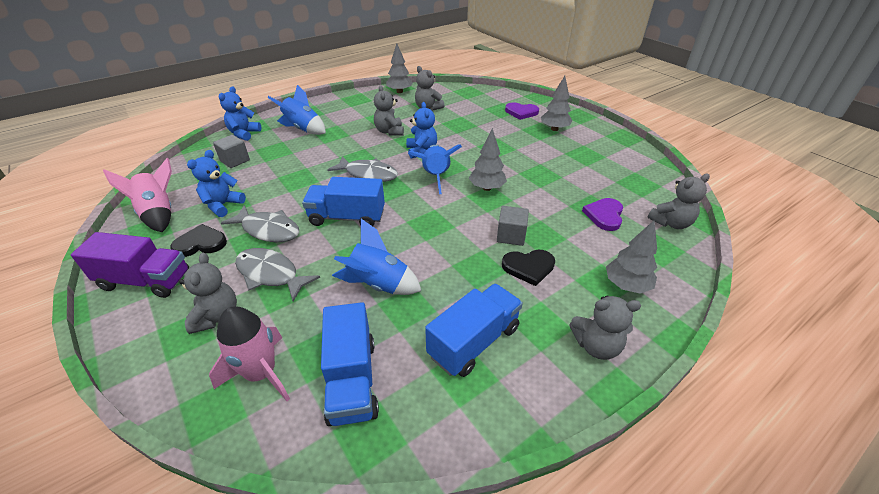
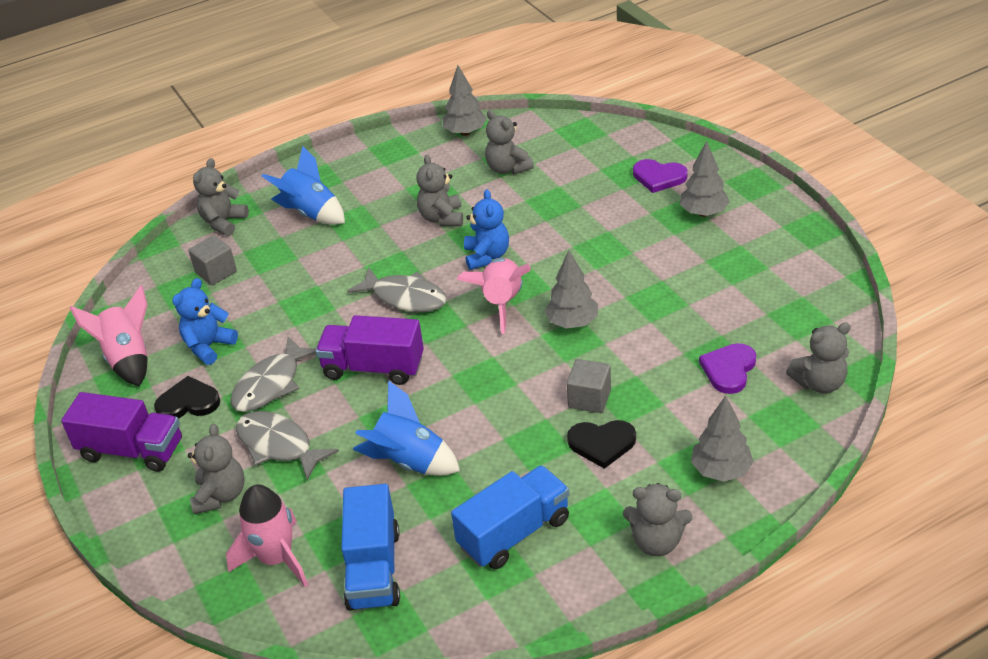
camera: 10 degrees right, 0 degrees up
blue teddy bear [219,86,262,141] -> grey teddy bear [193,158,249,236]
grey fish [221,205,299,242] -> grey fish turned 90 degrees clockwise [231,337,316,412]
blue truck [302,177,385,226] -> purple truck [316,315,424,385]
blue rocket [408,144,462,194] -> pink rocket [457,258,531,334]

